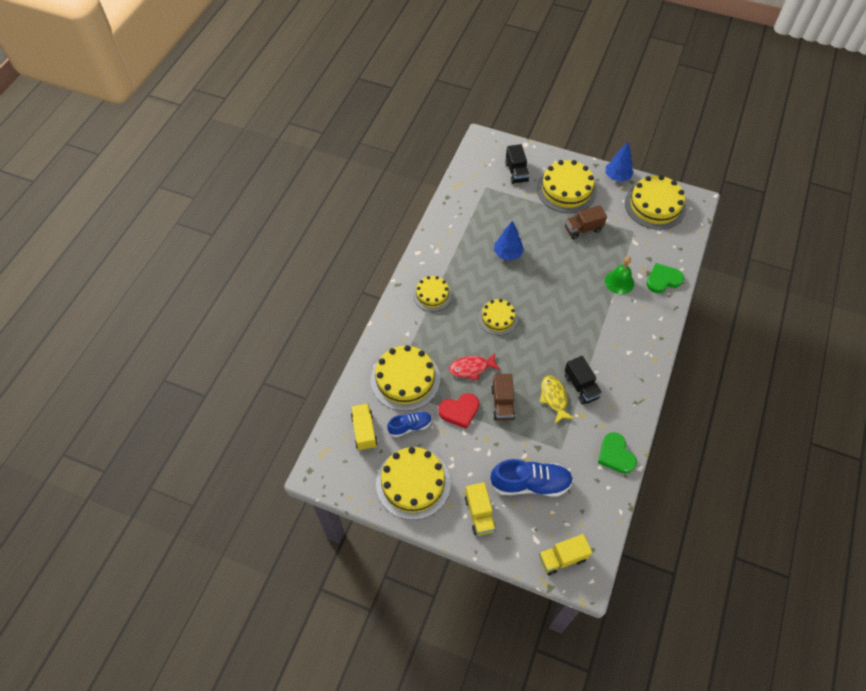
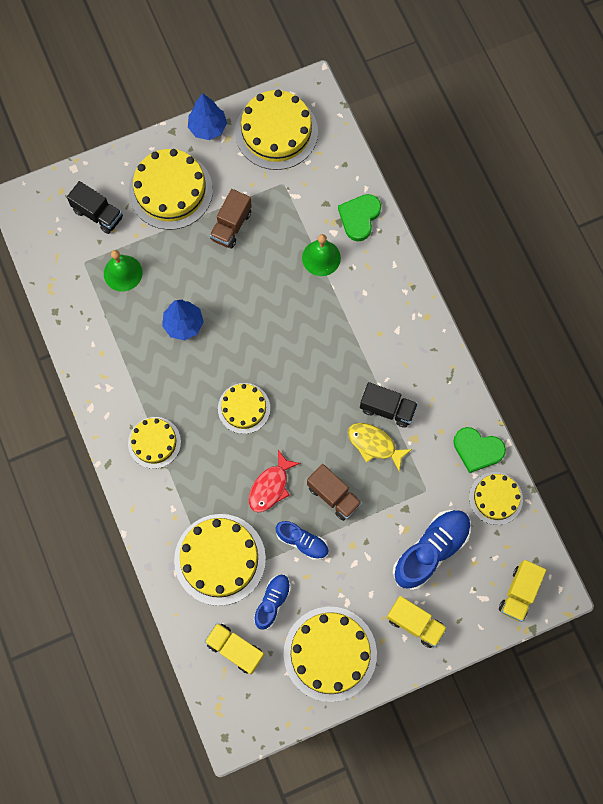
camera: 45 degrees left, 15 degrees up
red heart [438,393,479,429] -> blue shoe [275,521,329,560]
none -> green bell [104,250,142,292]
none -> yellow cake [469,472,523,525]

